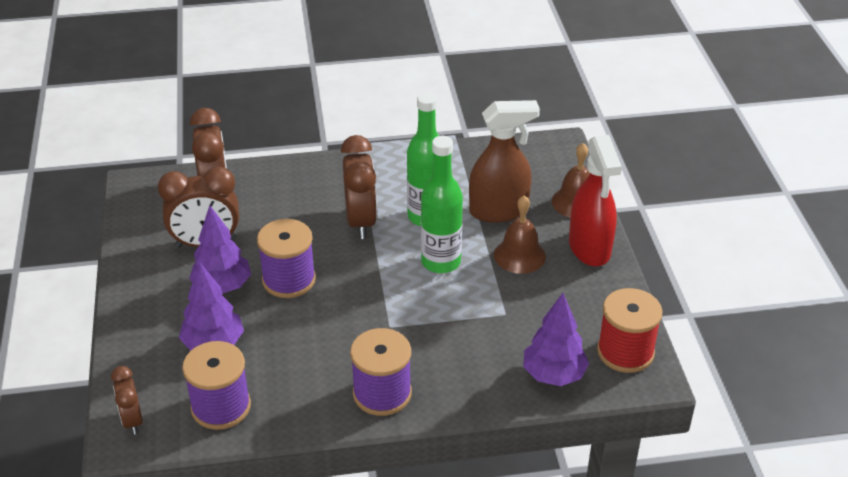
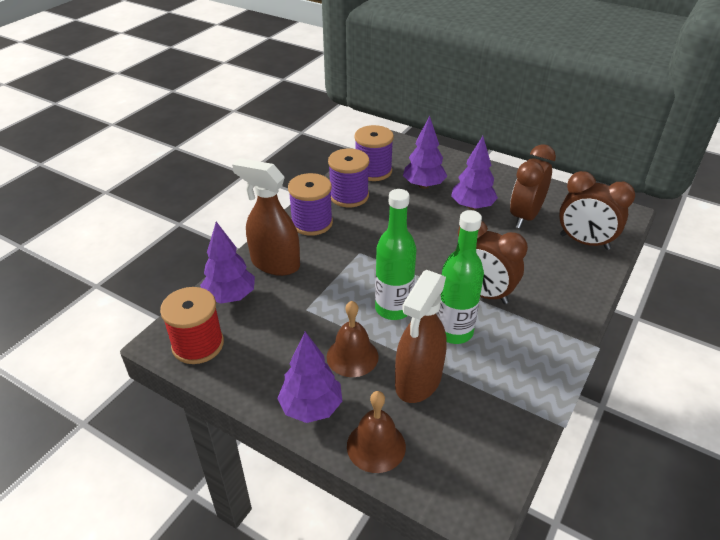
camera: 130 degrees right, 0 degrees up
brown clock [111,366,143,435] -> none
purple spool [257,219,316,298] -> purple spool moved to [328,148,369,207]
red spray bottle [569,135,622,266] -> purple tree [277,332,342,423]
none -> brown spray bottle [232,158,300,276]

